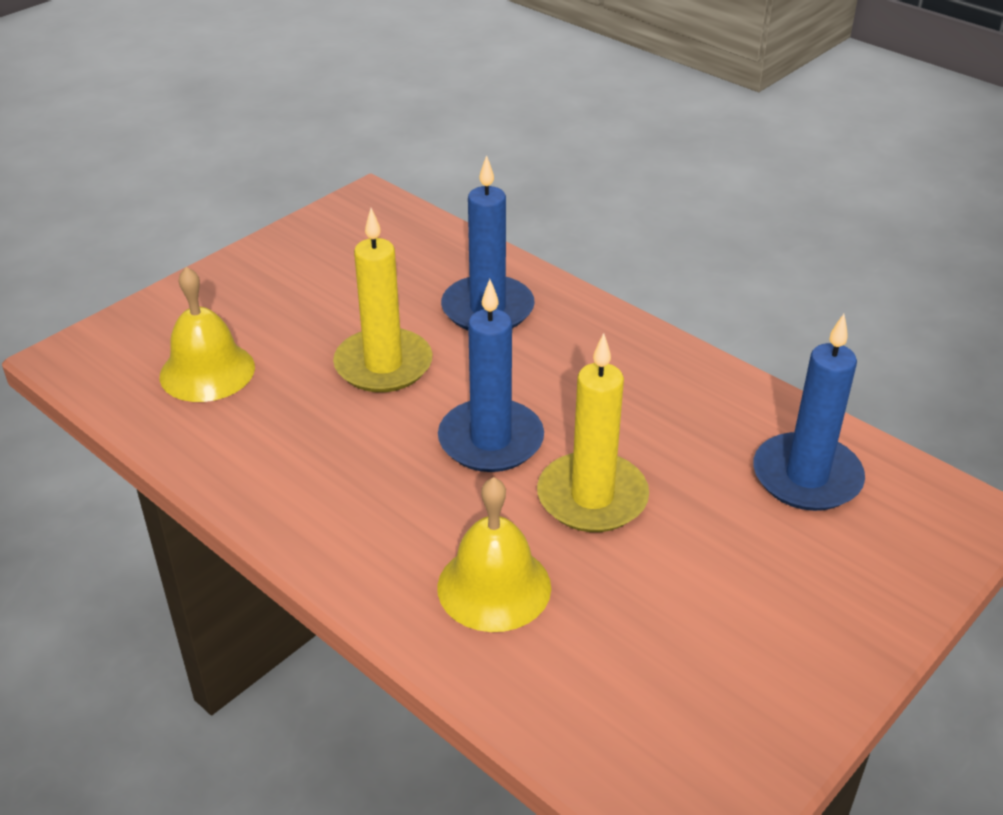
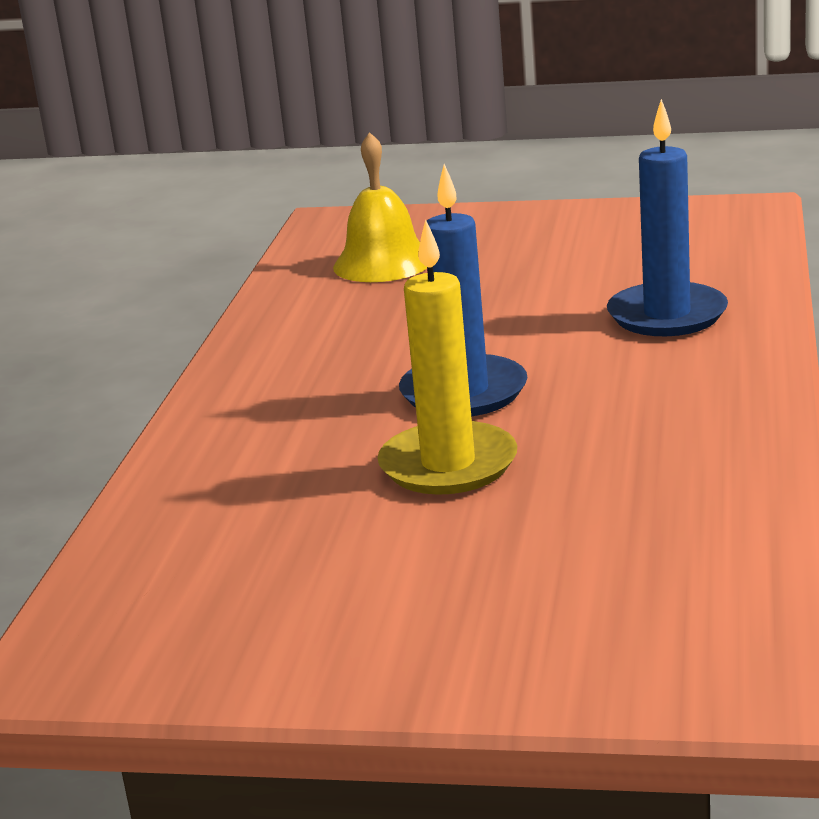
camera: 60 degrees right, 15 degrees down
yellow candle [333,208,433,392] -> none
yellow bell [437,477,551,632] -> none
blue candle [753,314,865,511] -> none

